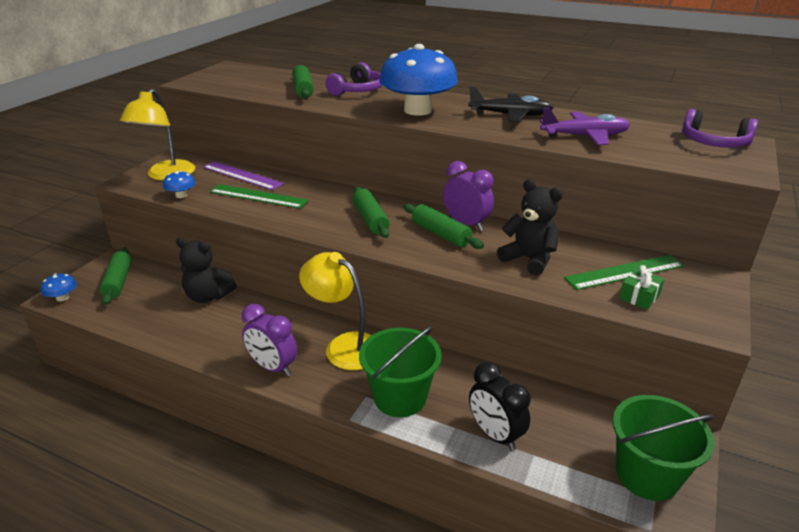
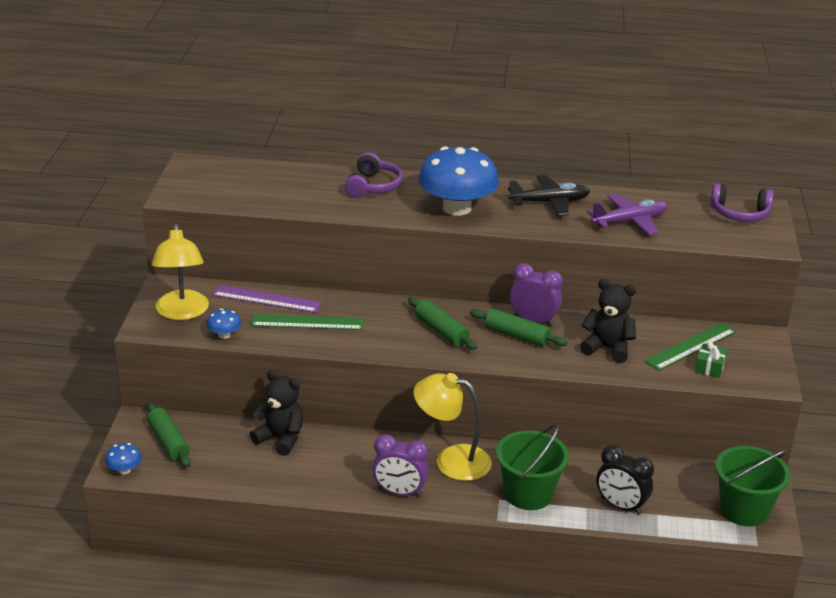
camera: 20 degrees left, 0 degrees up
black teddy bear [176,237,236,303] -> black teddy bear turned 150 degrees counterclockwise [250,370,303,456]
green rolling pin [292,65,314,98] -> none

